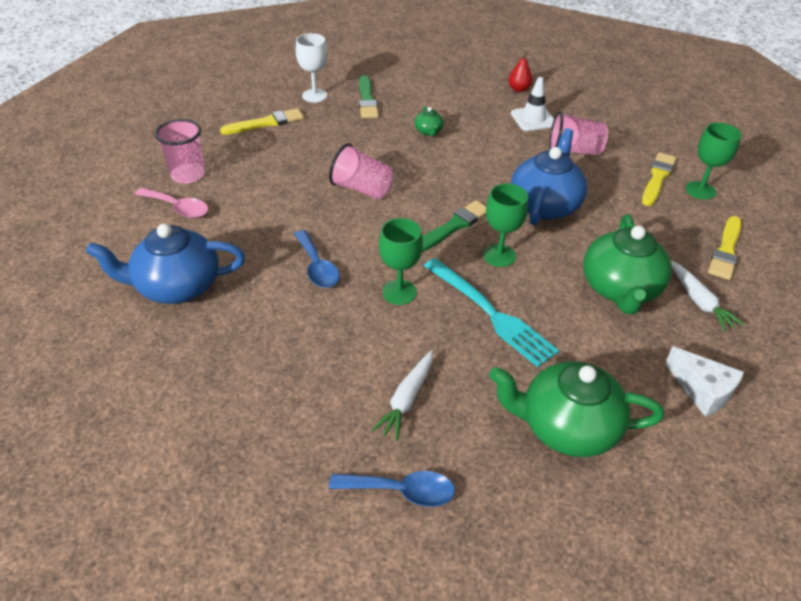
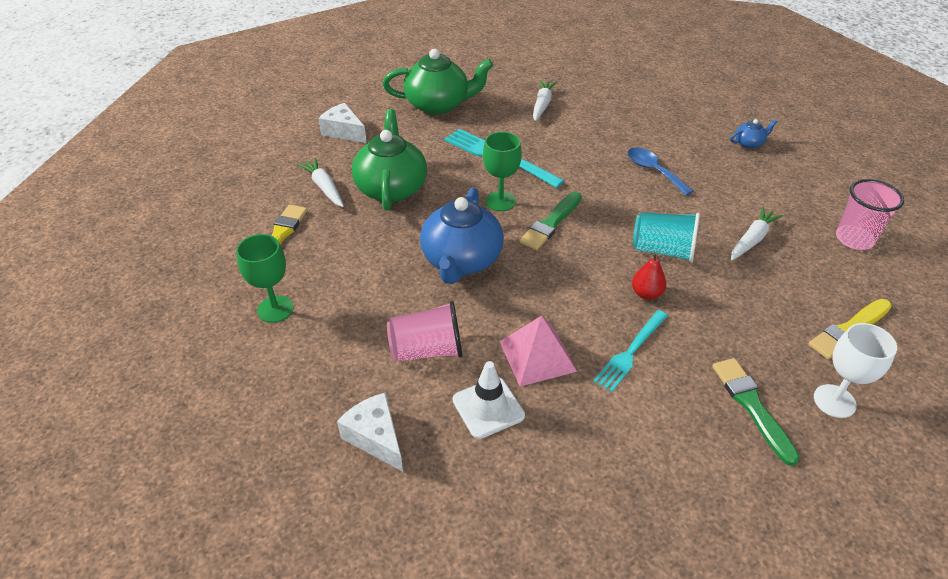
camera: 170 degrees right, 0 degrees up
blue teapot [86,224,245,304] -> blue teapot [730,119,777,149], size x0.44
pink spoon [135,188,208,218] -> none
pink cup [329,143,394,199] -> turquoise cup [633,212,700,263]
blue spoon [329,471,455,507] -> none
green goblet [379,218,423,305] -> none
green teapot [415,106,444,136] -> turquoise fork [594,310,668,392]
red pear [508,52,532,92] -> red pear moved to [632,253,667,300]
yellow brush [642,152,676,206] -> none
none -> white cheese [337,393,403,472]
none -> pink pyramid [499,316,577,387]
none -> white carrot [731,207,783,261]

